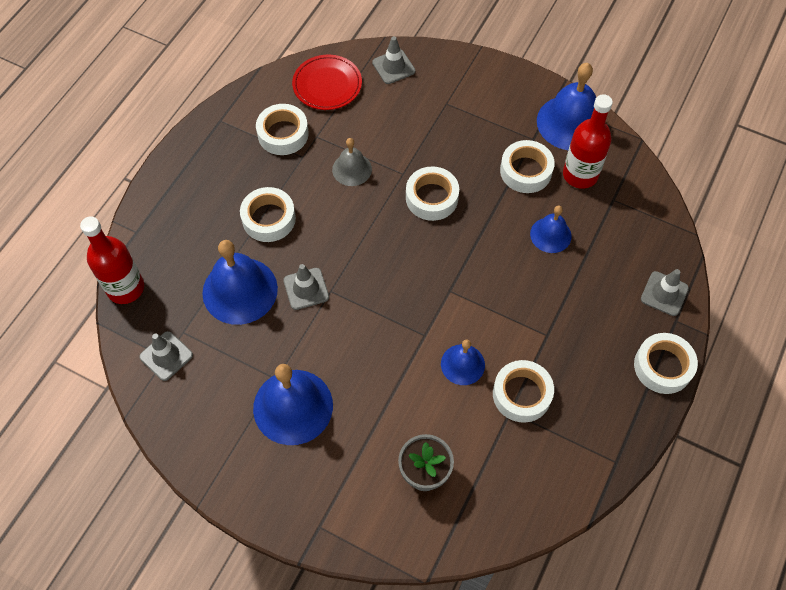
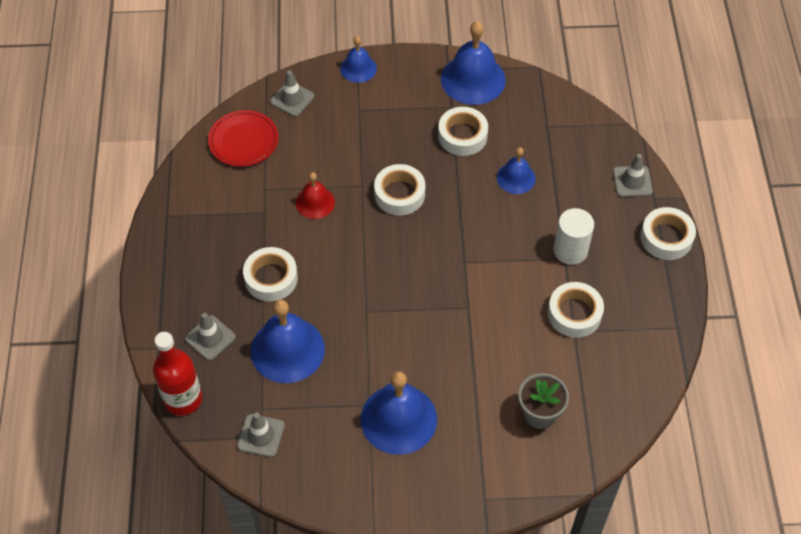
camera: 30 degrees left, 5 degrees down
white tape [256,104,309,155] -> none
grey traffic cone [283,264,329,310] -> grey traffic cone moved to [185,313,236,361]
grey bell [332,138,372,186] -> red bell [296,172,335,219]
blue bell [441,339,485,385] -> blue bell moved to [340,36,377,83]
red bottle [563,94,613,189] -> none
none -> white cylinder [554,208,594,265]

